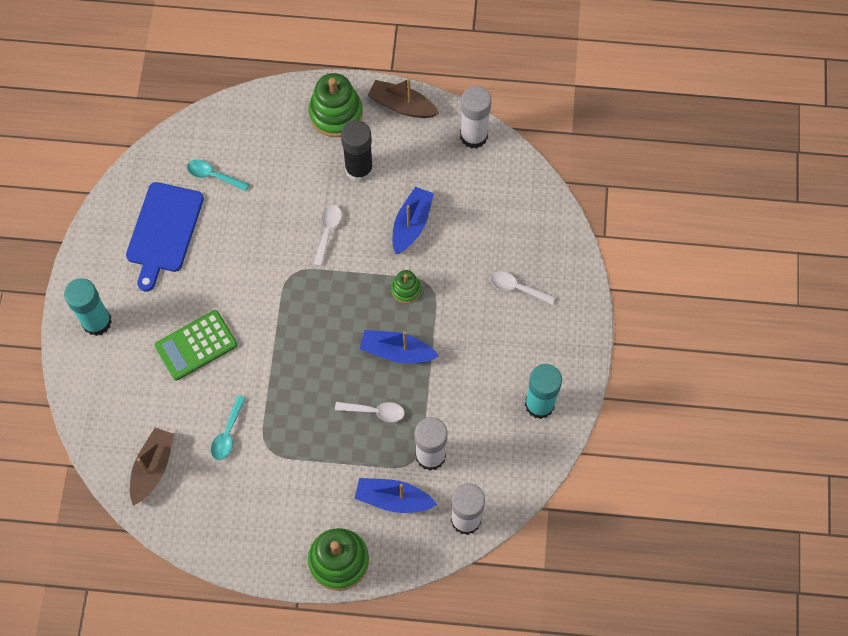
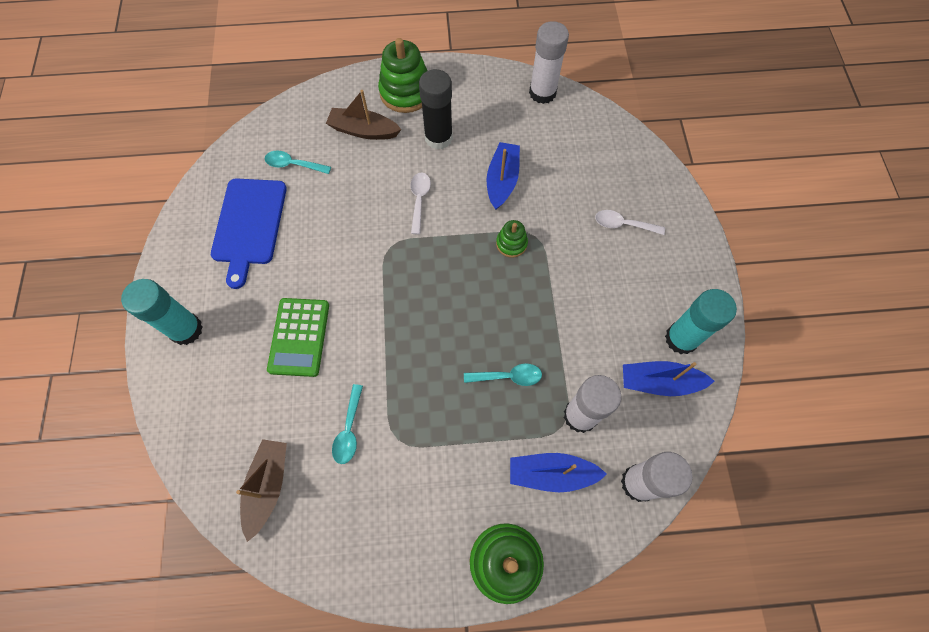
camera: 10 degrees left, 0 degrees up
green calculator [154,310,237,380] -> green calculator turned 45 degrees counterclockwise [267,298,329,377]
white spoon [335,402,405,422] -> turquoise spoon [464,363,542,386]
blue boat [360,330,439,363] -> blue boat moved to [623,361,714,396]
brown boat [367,78,439,118] -> brown boat moved to [326,90,401,140]

